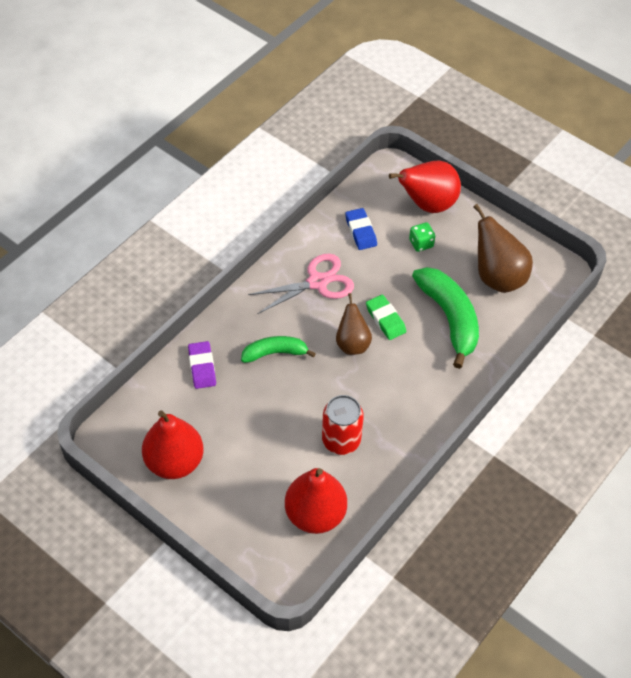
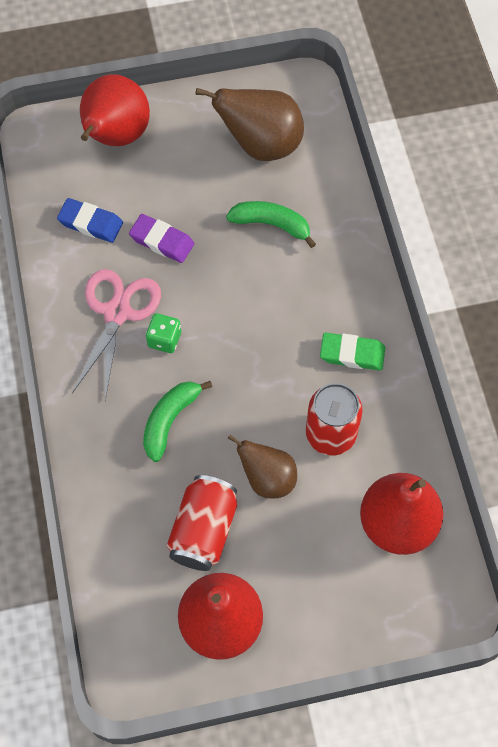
camera: 50 degrees left, 10 degrees up
purple eraser [188,341,216,389] -> purple eraser moved to [129,214,195,263]
brown pear [336,293,372,355] -> brown pear moved to [228,435,297,499]
green eraser [366,294,406,340] -> green eraser moved to [320,332,385,371]
green dice [409,222,435,252] -> green dice moved to [146,313,181,353]
green banana [412,267,479,369] -> green banana [226,201,316,248], size x0.60
none -> red can [167,475,237,571]

